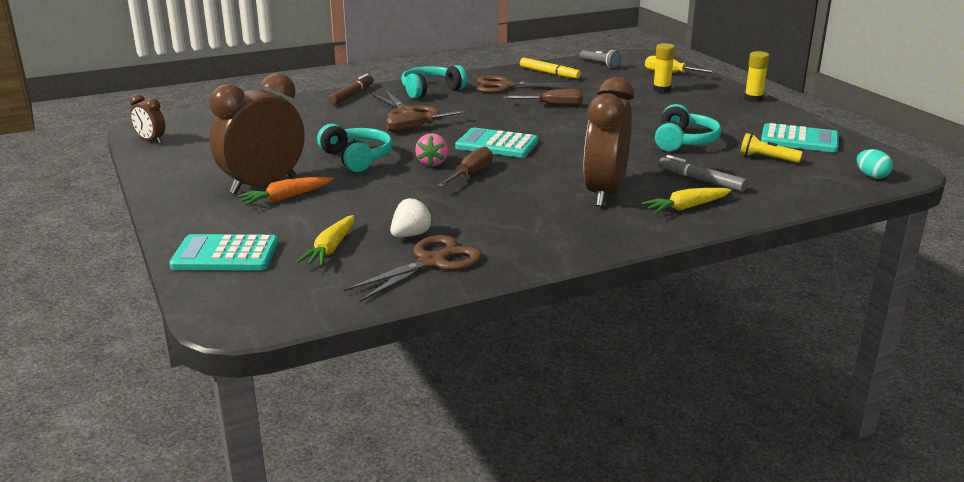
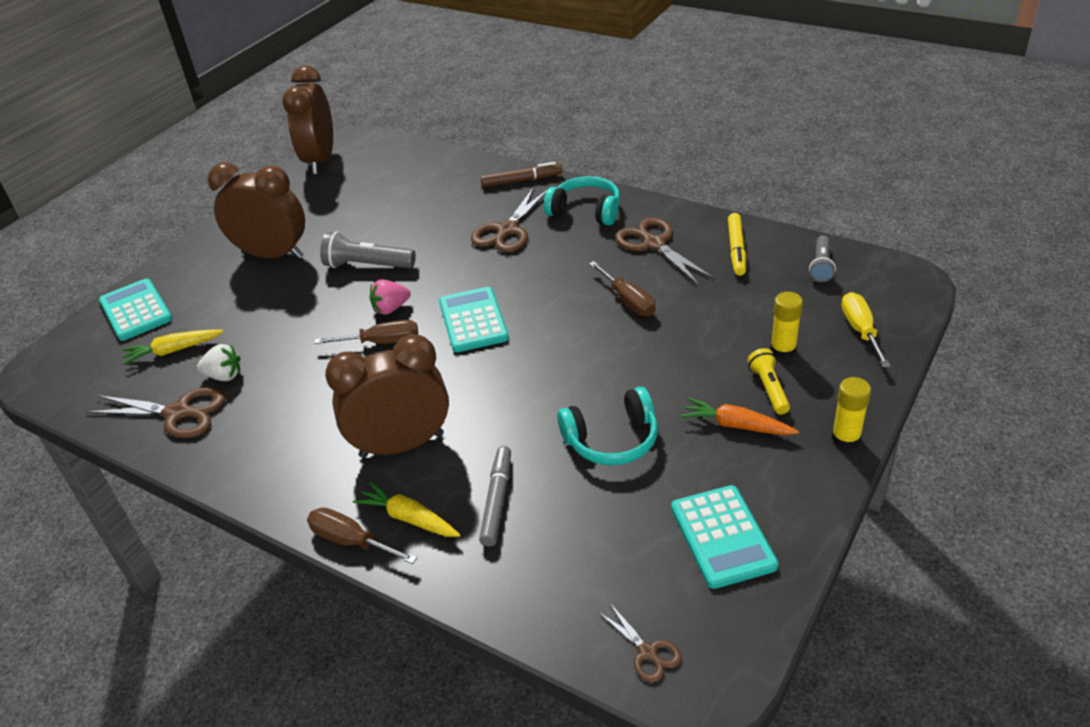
camera: 60 degrees right, 15 degrees up
brown clock [130,94,165,144] -> brown clock [282,66,333,174], size x2.12
orange carrot [236,177,333,206] -> orange carrot moved to [681,398,799,435]
turquoise headphones [317,124,393,172] -> grey flashlight [320,231,416,268]
brown screwdriver [385,110,465,132] -> brown screwdriver moved to [307,507,417,564]
yellow flashlight [740,133,803,163] -> yellow flashlight moved to [747,348,790,415]
turquoise egg [857,149,893,179] -> brown scissors [598,602,682,682]

